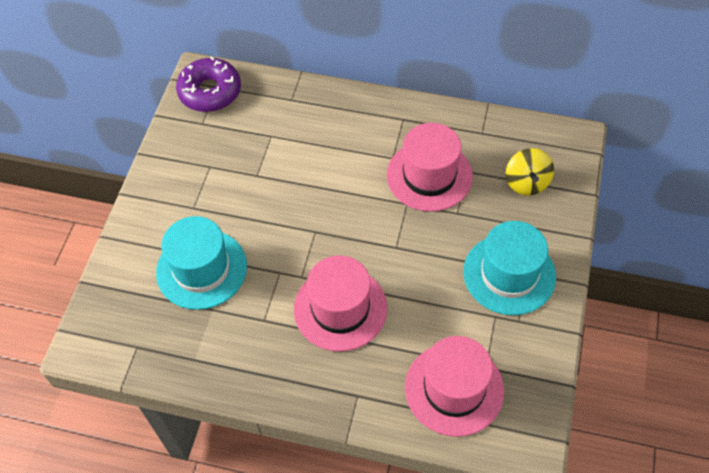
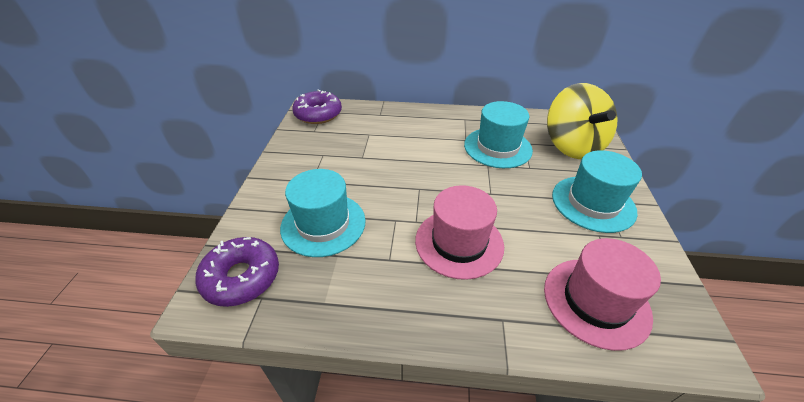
camera: 10 degrees left, 15 degrees down
pink hat [387,123,473,212] -> turquoise hat [464,101,533,168]
yellow spinning top [506,148,554,196] -> yellow spinning top [547,83,617,159], size x1.92
none -> purple donut [195,237,279,307]

